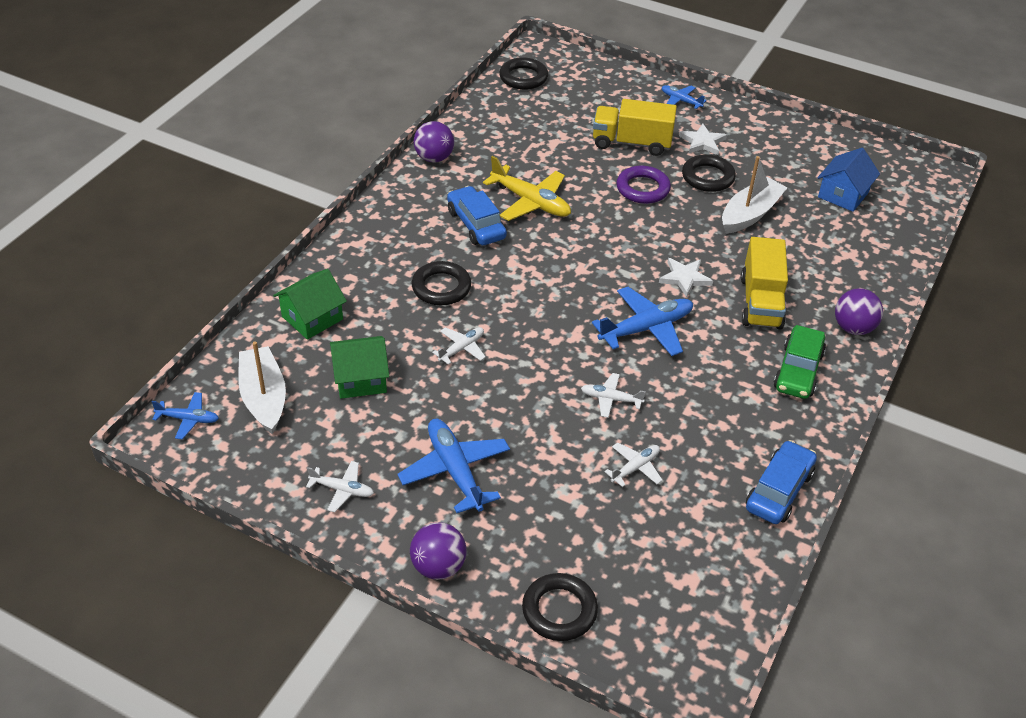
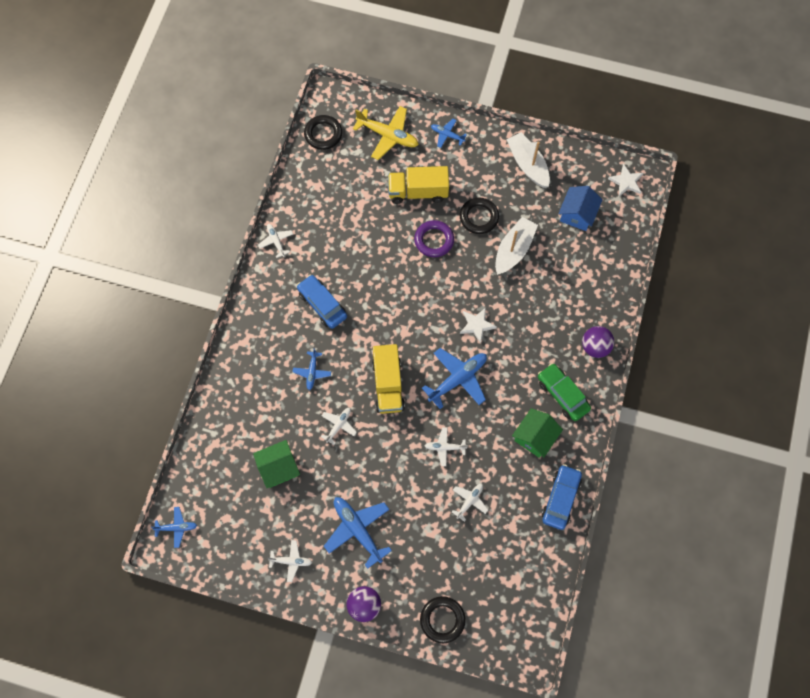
camera: 10 degrees left, 25 degrees up
white boat [238,341,286,434] -> white boat moved to [506,132,550,188]
green house [273,269,347,340] -> green house moved to [512,408,563,458]
black ring [411,261,471,305] -> blue plane [293,348,331,390]
purple ball [414,121,454,163] -> white plane [258,224,293,258]
yellow plane [483,156,571,221] -> yellow plane moved to [353,106,419,160]
white star [679,124,727,155] -> white star moved to [608,164,643,196]
yellow truck [741,237,788,329] -> yellow truck moved to [372,344,405,414]
green car [774,325,826,399] -> green car turned 135 degrees clockwise [538,363,591,421]

